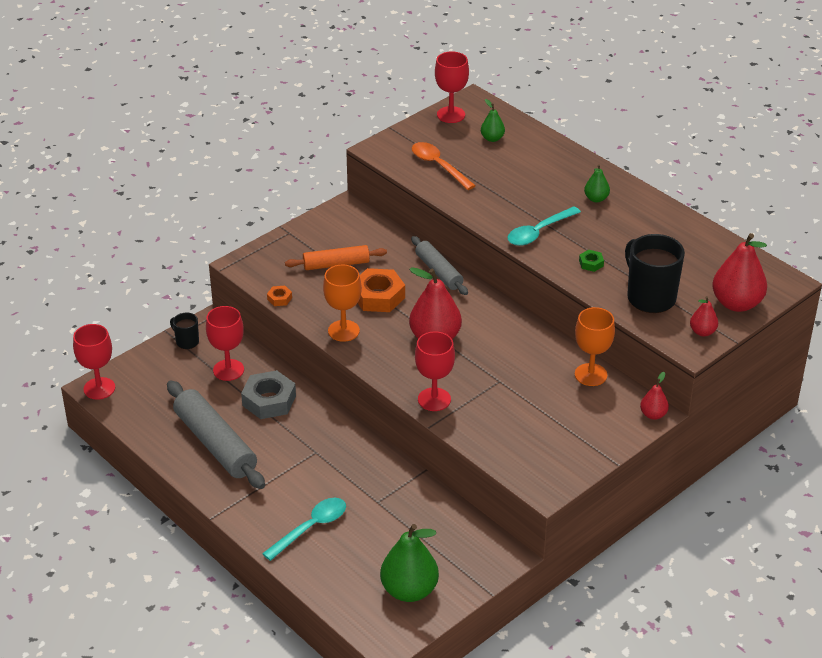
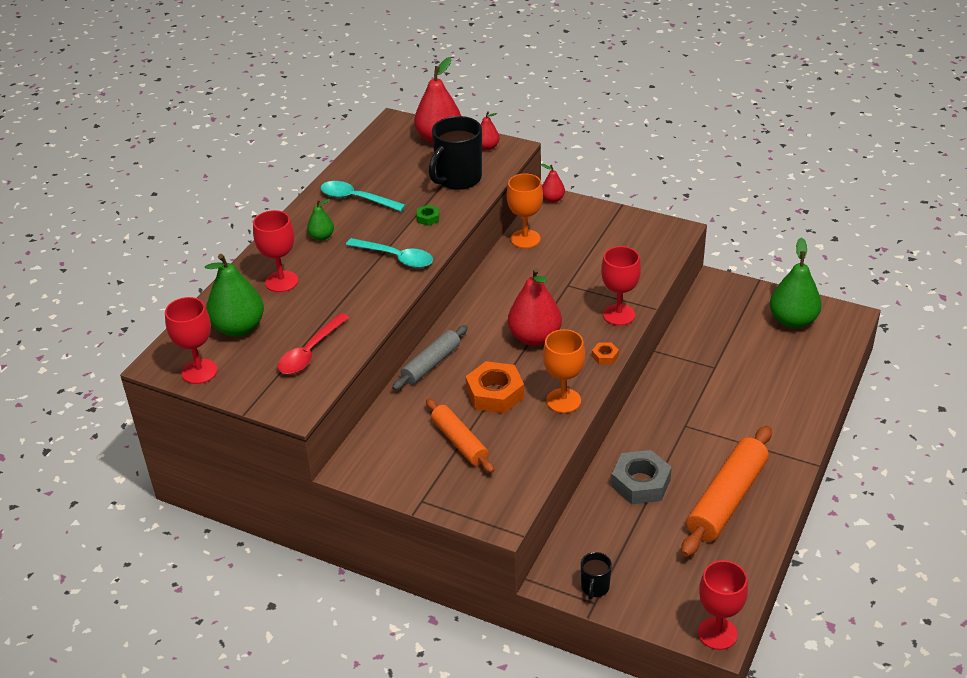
camera: 110 degrees left, 0 degrees up
grey rolling pin [167,380,265,489] -> orange rolling pin [681,426,772,557]
red goblet [206,306,244,381] -> red goblet moved to [253,210,298,292]
turquoise spoon [262,498,346,561] -> turquoise spoon moved to [321,181,406,211]
orange nut [267,286,292,306] -> orange nut moved to [592,342,619,364]
orange spoon [412,142,476,190] -> red spoon [278,313,350,374]
green pear [481,99,505,142] -> green pear [205,254,264,337], size x1.95

